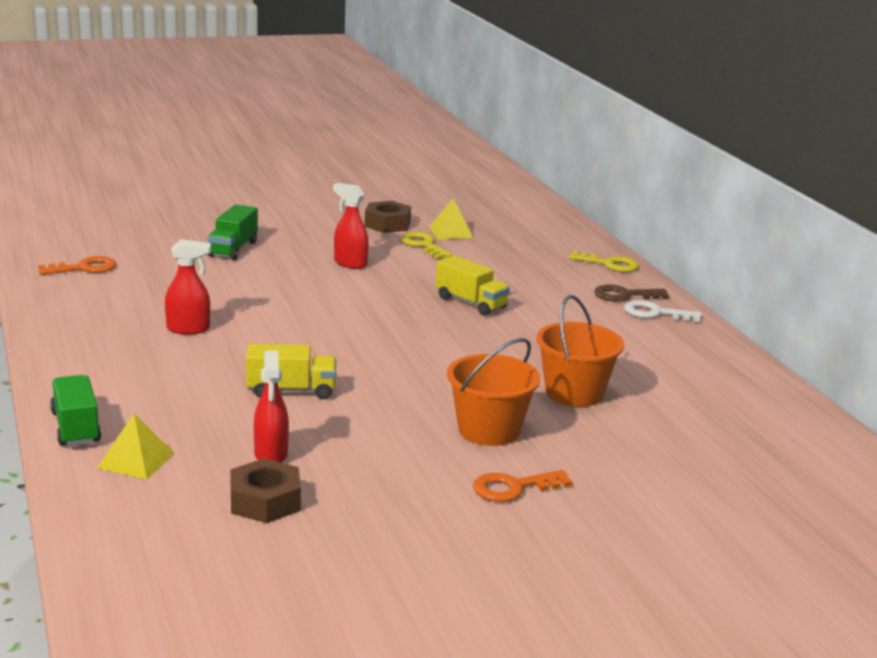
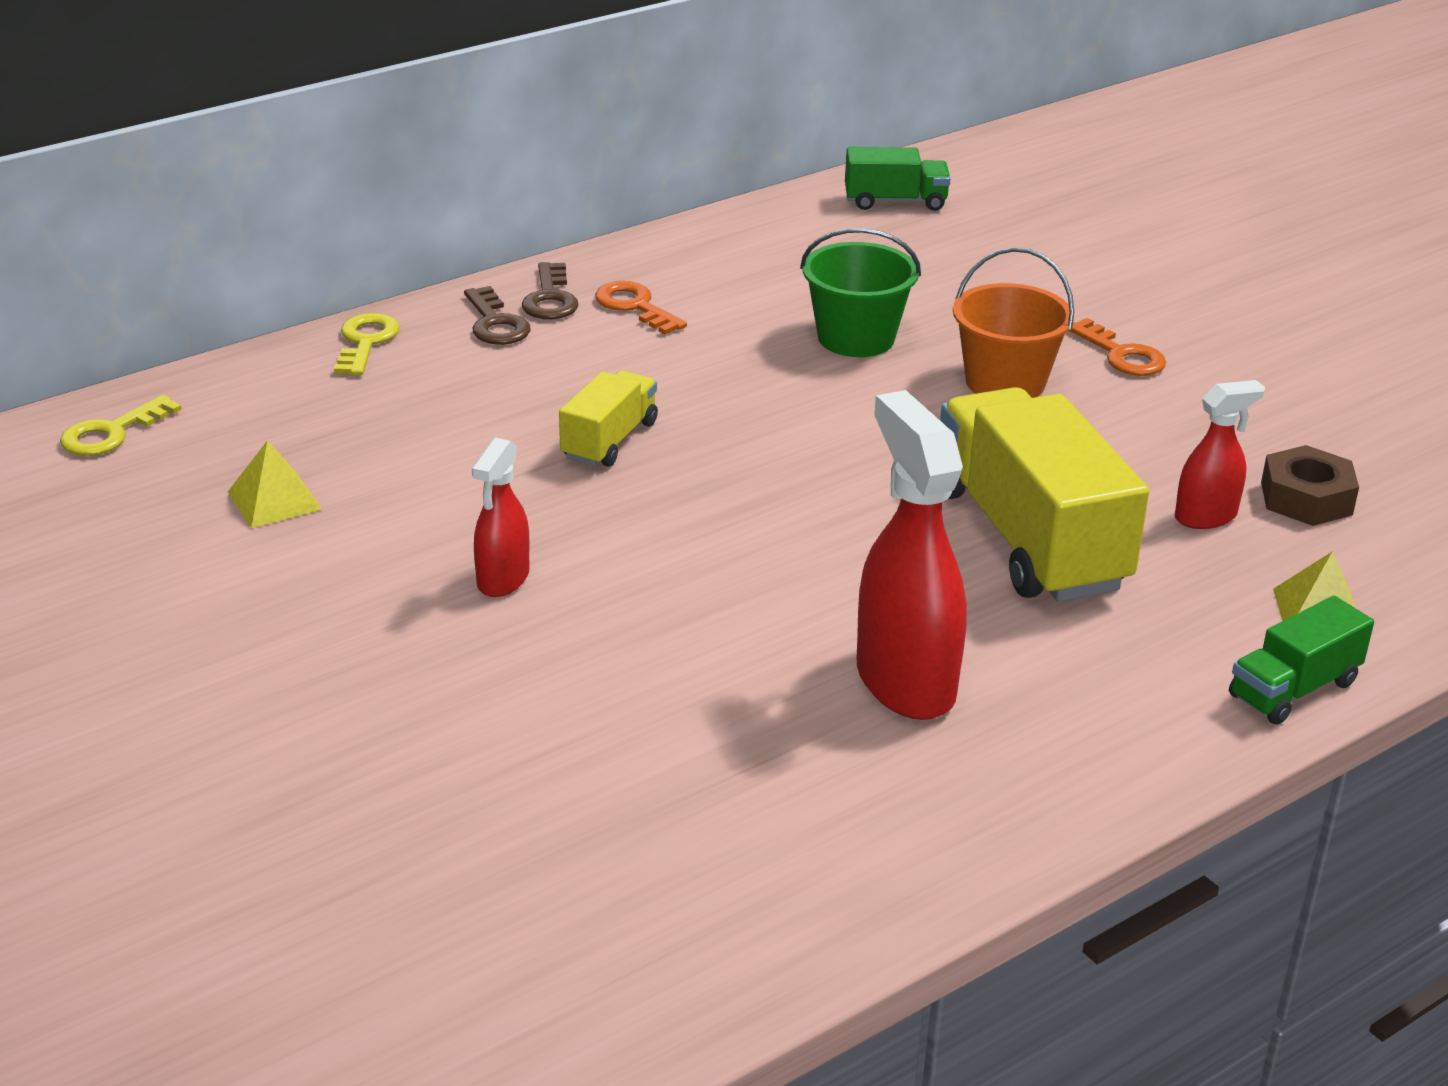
camera: 105 degrees left, 10 degrees up
orange key [38,256,116,275] -> orange key moved to [595,281,687,334]
red spray bottle [165,239,211,335] -> red spray bottle [857,390,967,720], size x1.80
green truck [208,204,258,260] -> green truck moved to [845,147,951,211]
yellow truck [246,344,336,399] -> yellow truck [940,387,1149,602], size x1.99
brown nut [365,201,411,233] -> none
yellow key [401,232,452,259] -> yellow key moved to [60,395,182,456]
orange bucket [536,295,624,407] -> green bucket [800,228,921,357]
white key [624,300,702,322] -> brown key [522,262,579,319]

